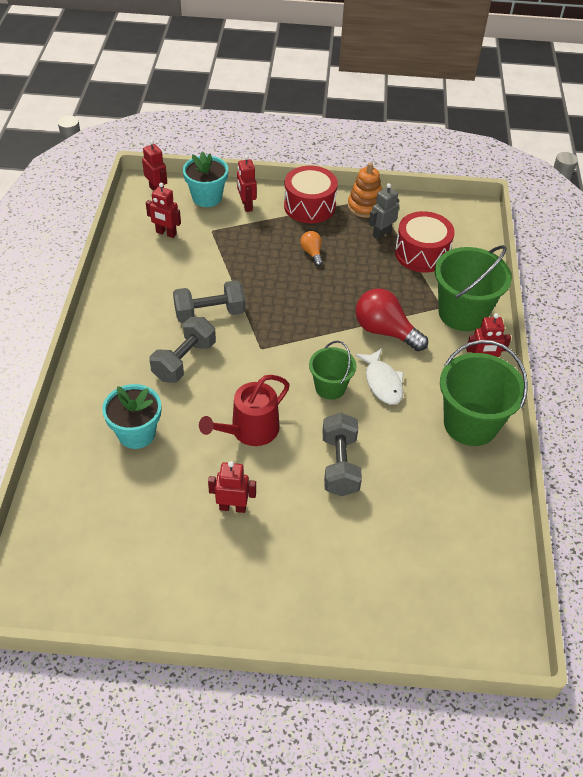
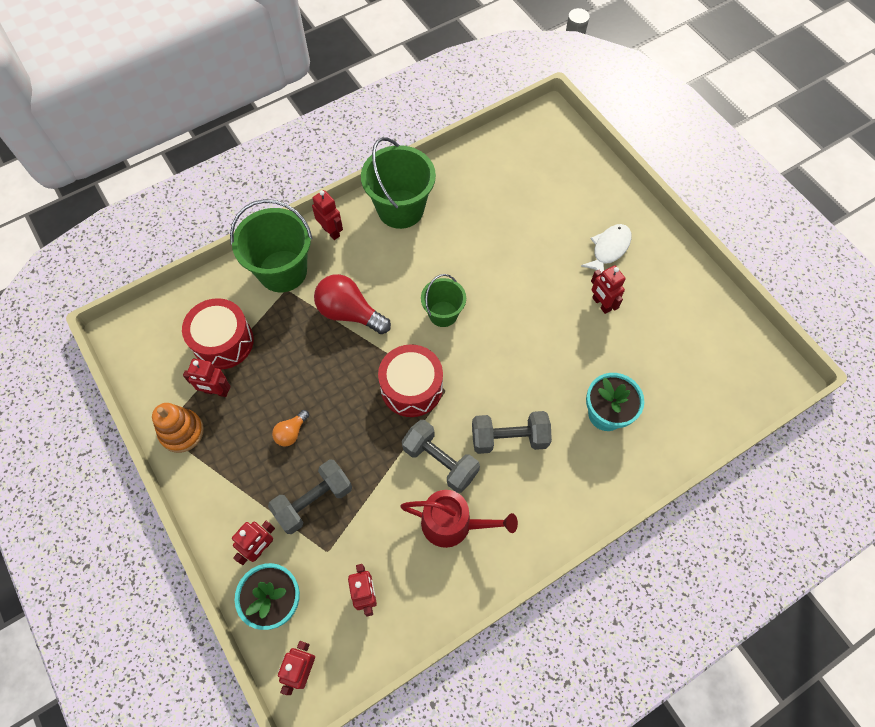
camera: 125 degrees left, 15 degrees up
red watering can [199,375,290,446] -> red watering can moved to [400,490,518,548]
red drum [284,166,338,223] -> red drum moved to [378,344,443,417]
grey dumbbell [323,413,362,496] -> grey dumbbell moved to [268,459,352,534]
white fish [355,348,404,404] -> white fish moved to [581,224,632,272]
red light bulb [356,288,428,351] -> red light bulb turned 120 degrees clockwise [314,274,391,334]
grey robot [369,183,399,239] -> red robot [183,359,231,397]

